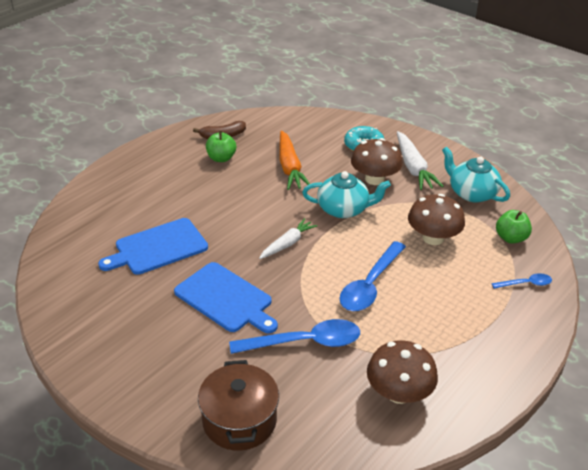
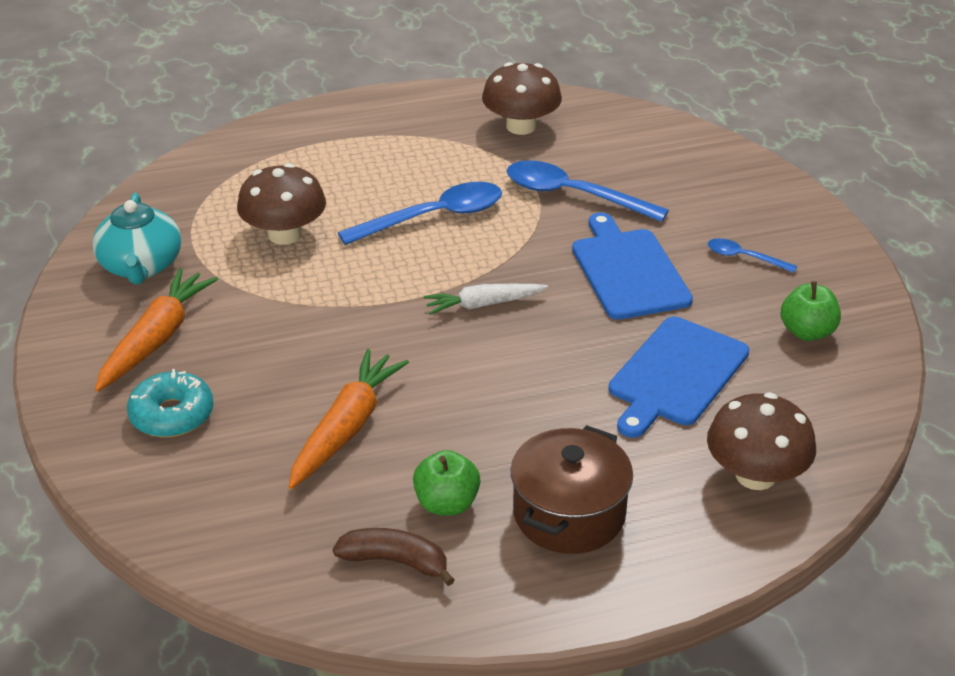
camera: 145 degrees left, 0 degrees up
blue cutting board [98,218,208,275] -> blue cutting board turned 120 degrees clockwise [609,316,749,438]
brown pot [198,360,279,451] -> brown pot moved to [511,425,633,554]
turquoise teapot [302,171,391,218] -> none
brown mushroom [351,138,403,185] -> brown mushroom moved to [707,393,816,490]
white carrot [397,131,444,190] -> orange carrot [95,268,218,392]
blue spoon [492,273,552,289] -> blue spoon moved to [708,238,797,273]
green apple [496,210,532,244] -> green apple moved to [781,281,841,341]

